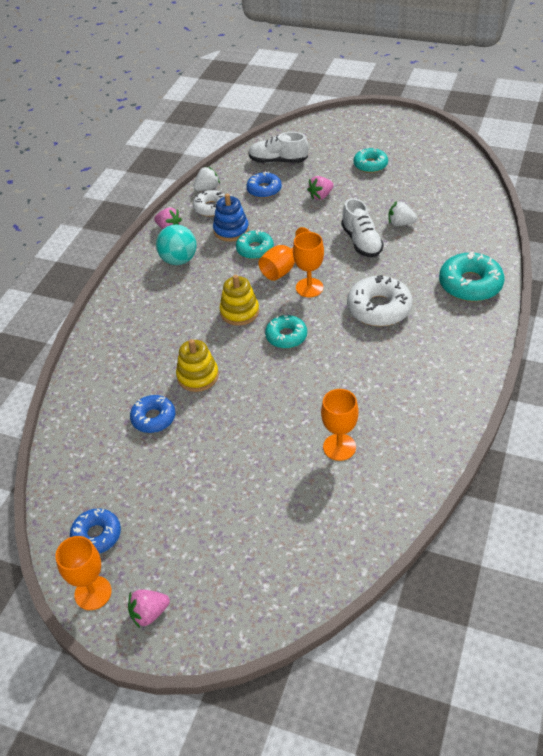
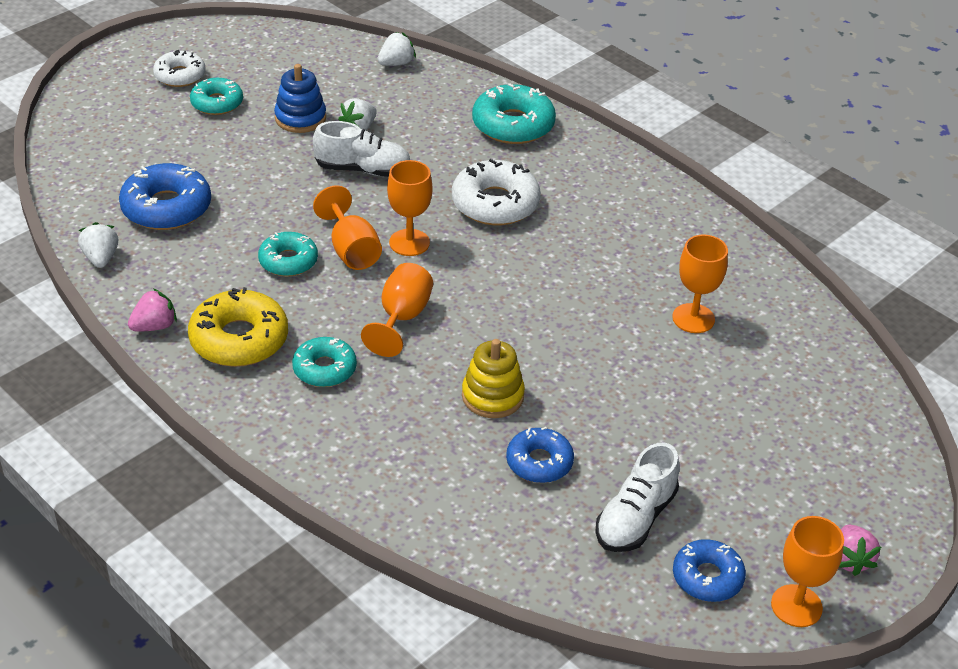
camera: 70 degrees left, 5 degrees down
turquoise ball [156,224,197,265] -> yellow donut [188,287,288,367]
white donut [193,190,225,217] -> white donut moved to [153,50,206,87]
blue stacking toy [213,194,249,242] -> blue stacking toy moved to [274,64,326,133]
yellow stacking toy [219,275,259,326] -> orange goblet [361,263,433,357]
blue donut [246,172,282,198] -> blue donut [119,163,211,230], size x1.57
white shoe [248,132,309,163] -> white shoe moved to [595,443,680,552]
turquoise donut [265,315,307,349] -> turquoise donut moved to [292,337,357,387]
pink strawberry [307,176,334,200] -> none
none -> white strawberry [377,32,416,66]

